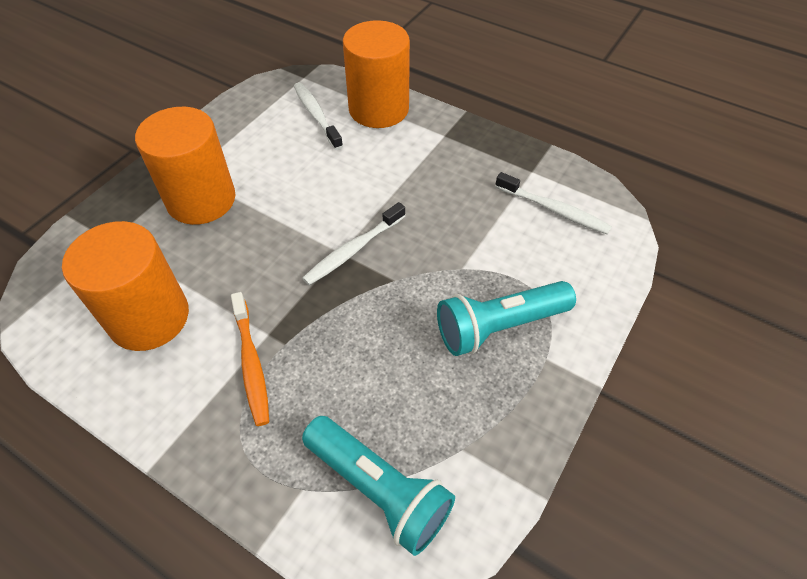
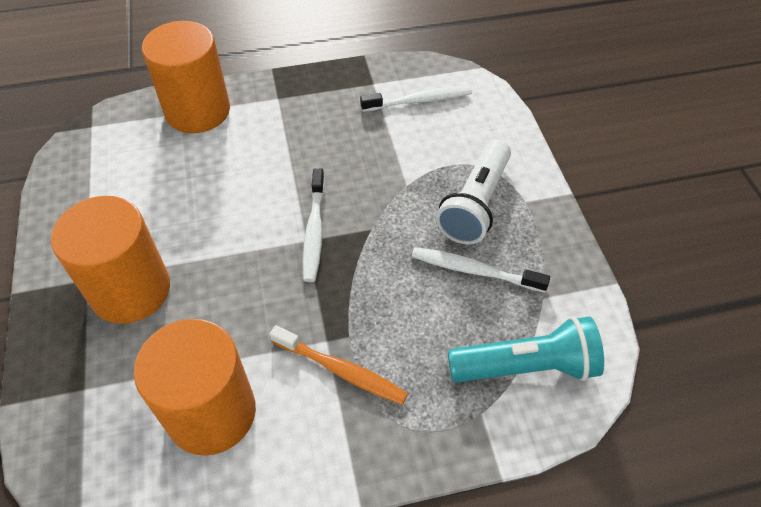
camera: 45 degrees left, 0 degrees up
white toothbrush [294,82,343,150] -> white toothbrush moved to [412,247,550,293]
turquoise flashlight [437,281,576,356] -> white flashlight [436,139,511,244]

